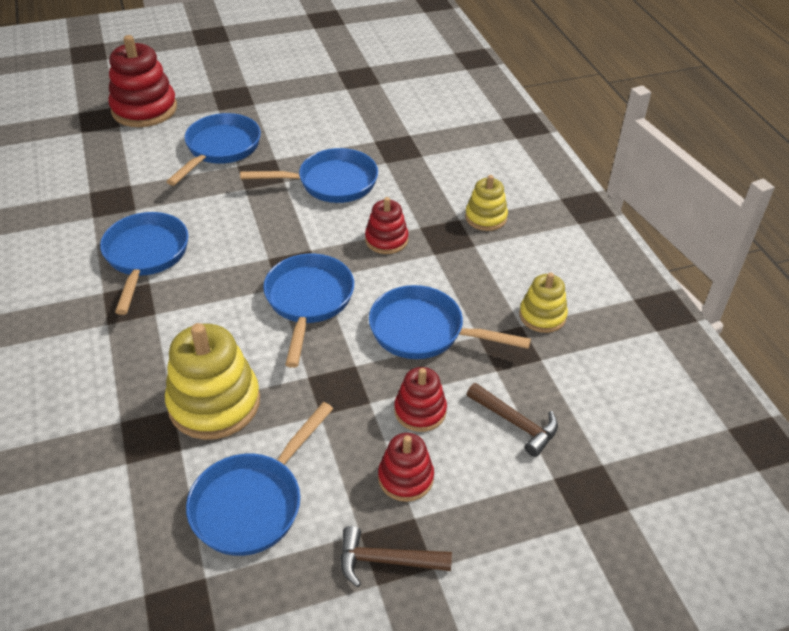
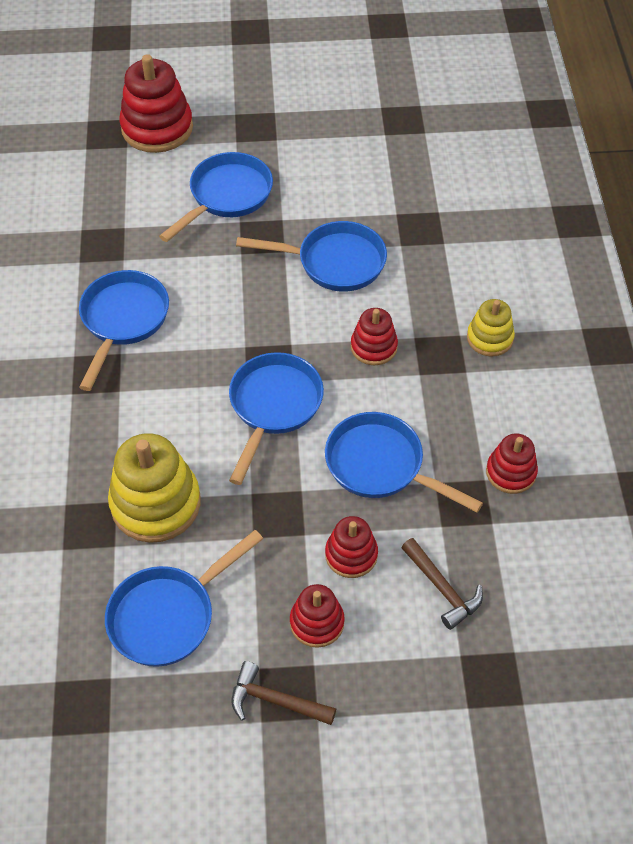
camera: 15 degrees right, 10 degrees up
yellow stacking toy [519,272,568,333] -> red stacking toy [486,433,538,494]

